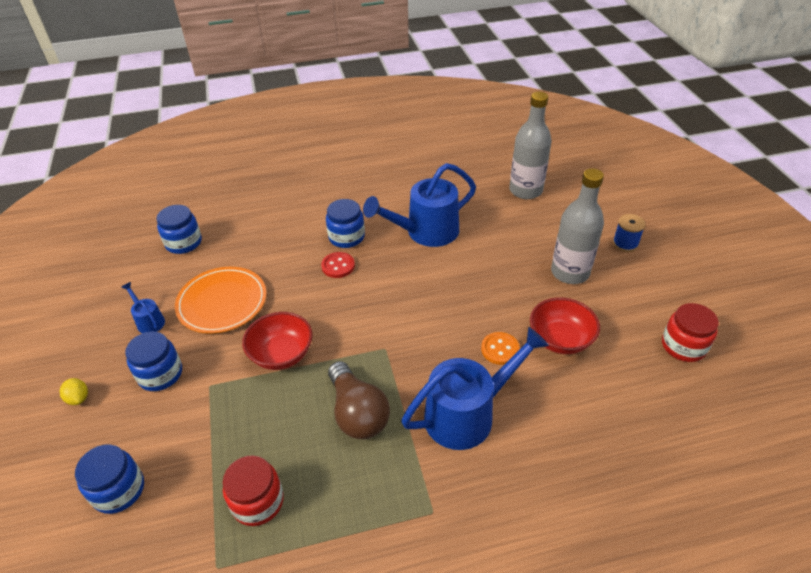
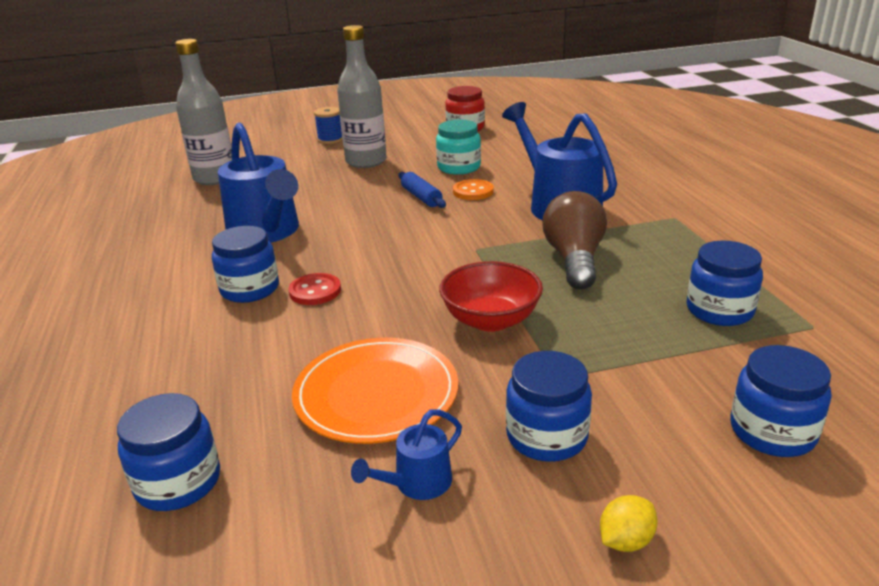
camera: 90 degrees left, 15 degrees down
red jar [223,455,284,526] -> blue jar [687,240,763,326]
brown light bulb [328,361,390,439] -> brown light bulb turned 60 degrees counterclockwise [542,191,607,290]
red bowl [530,297,600,354] -> turquoise jar [436,120,481,175]
none -> blue rolling pin [399,172,446,208]

